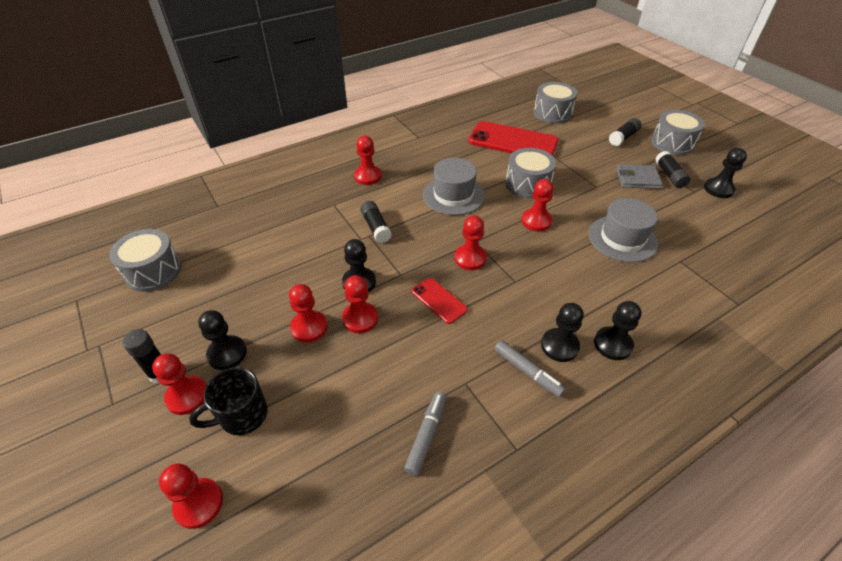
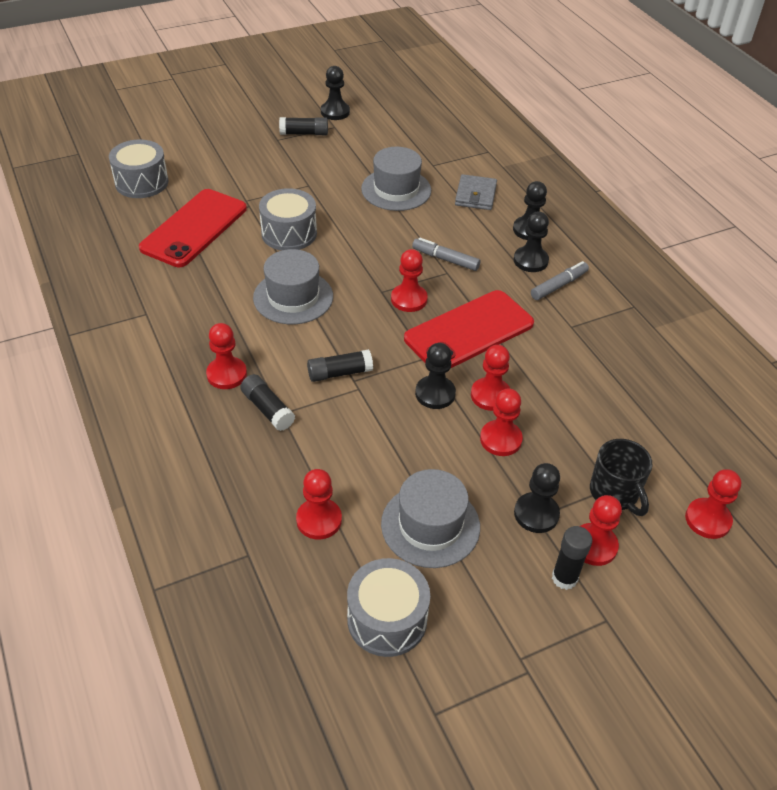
camera: 85 degrees left, 0 degrees up
grey marker [404,392,446,476] -> grey marker moved to [412,238,481,271]
red phone [412,278,468,324] -> red phone [404,290,534,368], size x2.02
red pawn [522,179,553,232] -> red pawn moved to [296,469,342,540]
black glue stick [609,118,641,146] -> black glue stick moved to [240,374,295,431]
grey wallet [616,164,663,189] -> grey wallet moved to [455,174,497,210]
grey drum [651,110,705,155] -> none
none -> grey hat [381,469,480,568]

